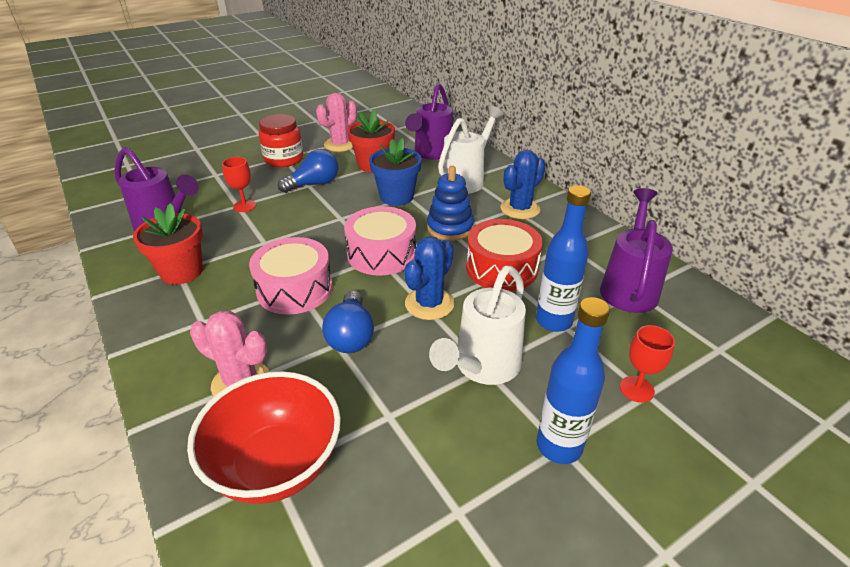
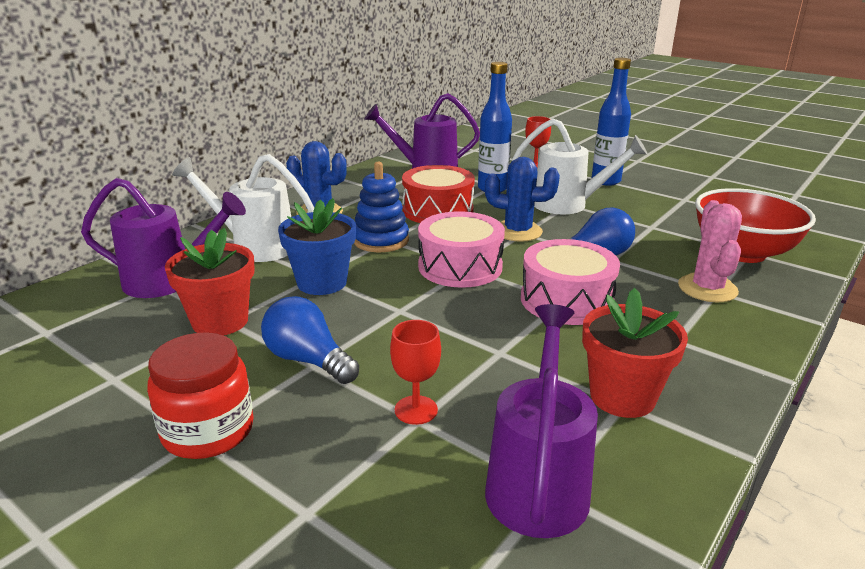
camera: 110 degrees left, 10 degrees down
pink cactus [316,93,357,152] -> none

